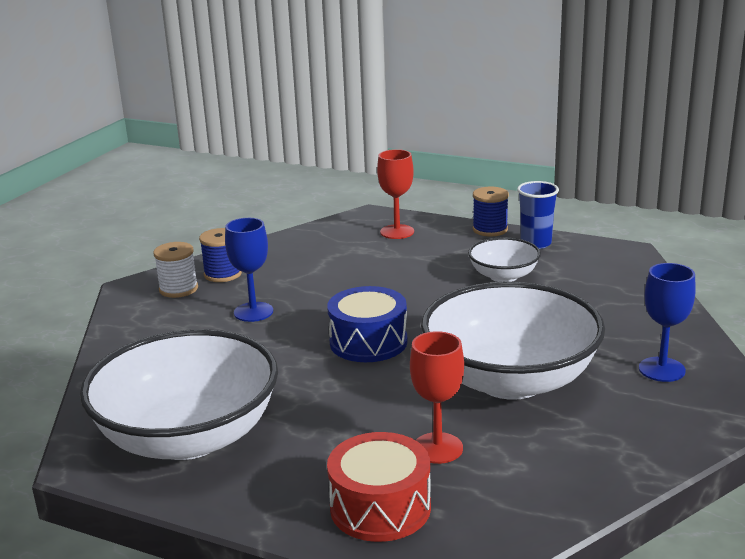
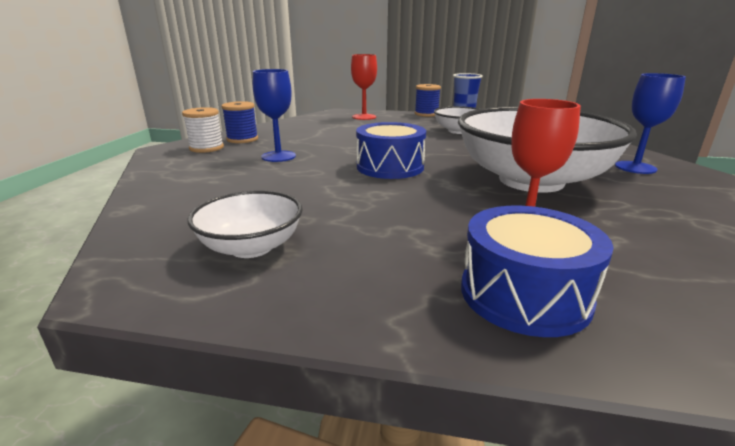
camera: 15 degrees left, 0 degrees up
white bowl [80,329,278,460] -> white bowl [187,191,302,258], size x0.49
red drum [327,432,431,542] -> blue drum [461,206,614,337]

